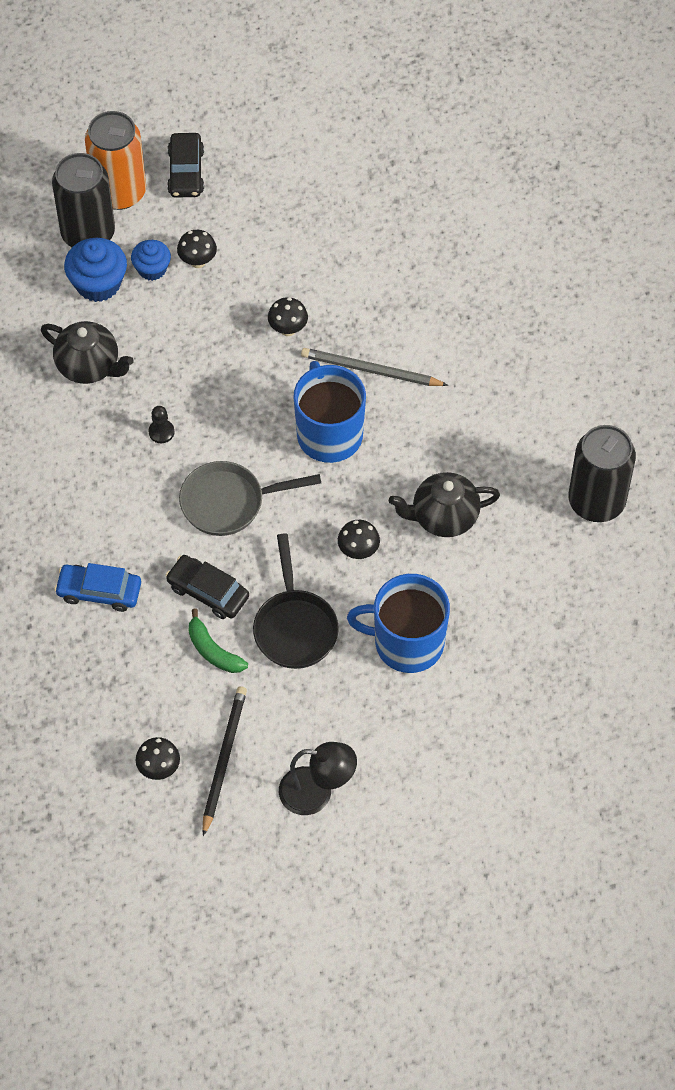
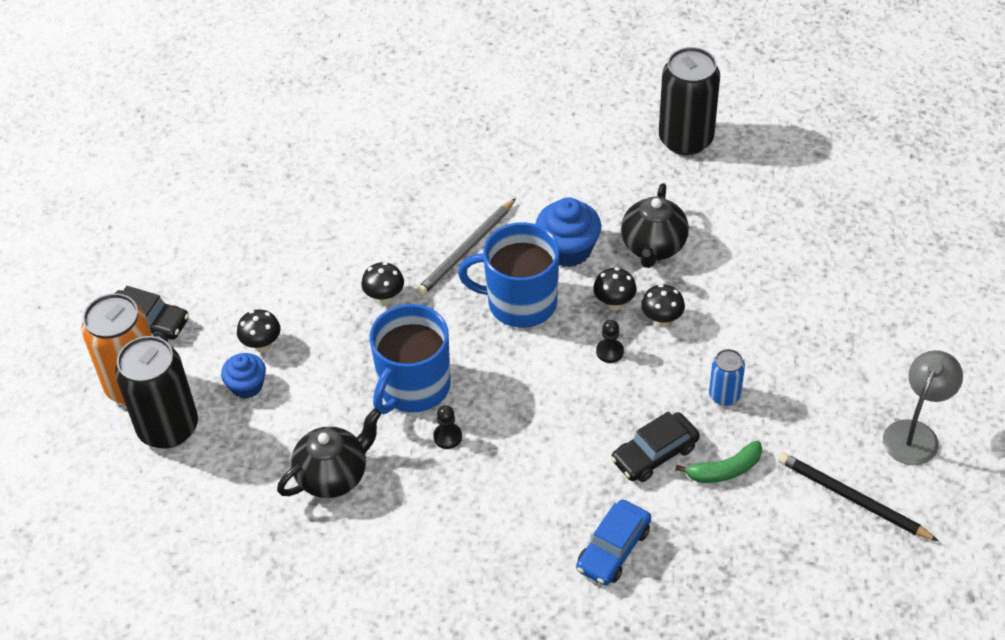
camera: 65 degrees left, 10 degrees down
blue cupcake [64,238,127,302] -> blue cupcake moved to [535,197,601,267]
black mushroom [136,737,180,780] -> black mushroom moved to [593,267,637,311]
grey pan [179,461,321,536] -> none
black pan [253,533,339,669] -> blue can [709,349,745,406]
black lamp [279,742,357,815] -> grey lamp [883,350,963,465]
blue mug [347,574,450,673] -> blue mug moved to [369,304,451,414]
none -> black pawn [596,320,624,363]

